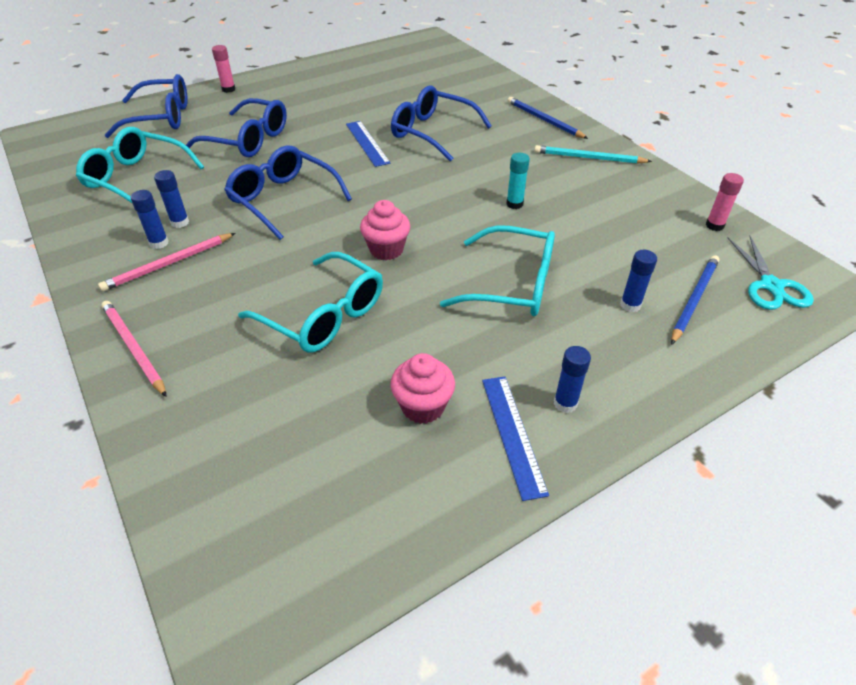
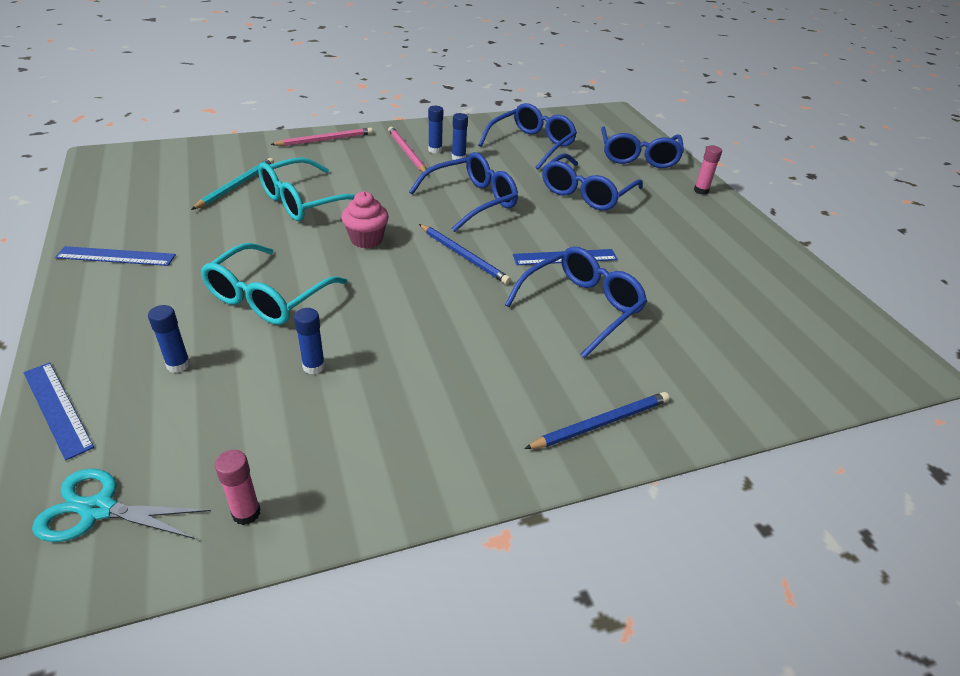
camera: 100 degrees right, 5 degrees down
turquoise glasses [76,127,204,203] -> blue glasses [479,103,577,170]
pink cupcake [391,353,455,424] -> none
turquoise glue stick [506,153,530,209] -> none
turquoise pencil [534,145,652,164] -> turquoise pencil moved to [191,158,274,210]
blue glue stick [554,346,591,413] -> blue glue stick moved to [294,308,325,374]
blue pencil [671,255,719,345] -> blue pencil moved to [419,224,511,284]
none -> blue ruler [23,362,94,461]

